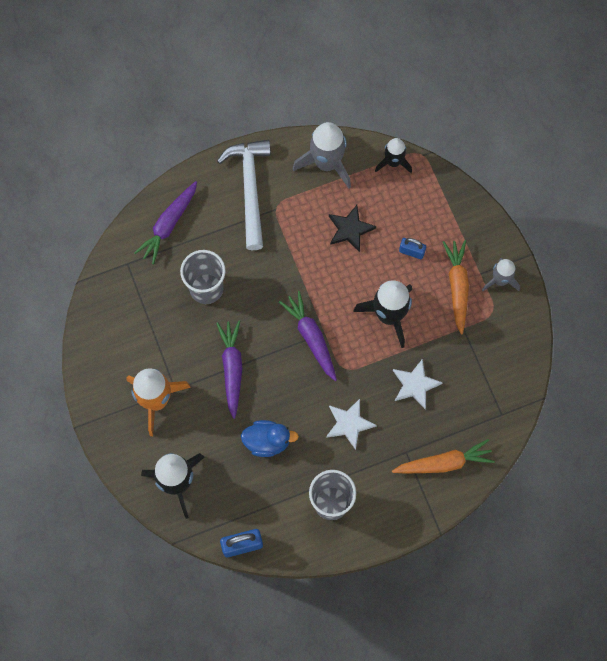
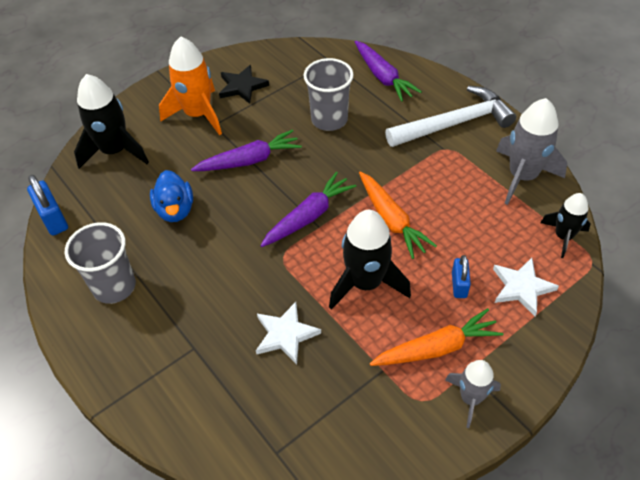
camera: 75 degrees right, 20 degrees down
purple carrot [134,181,197,264] -> purple carrot turned 135 degrees counterclockwise [354,40,422,102]
white star [326,399,377,450] -> white star moved to [493,258,559,316]
black star [329,205,376,252] -> black star moved to [219,65,269,104]
orange carrot [392,439,495,473] -> orange carrot moved to [359,172,437,259]

